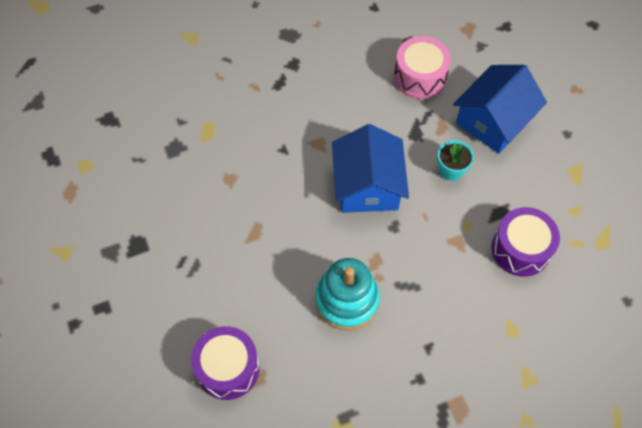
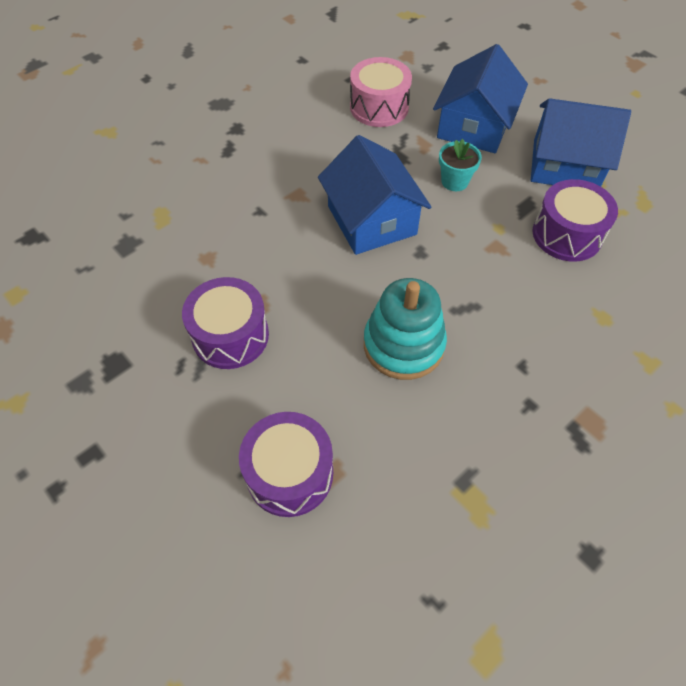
camera: 20 degrees left, 5 degrees down
none -> purple drum [182,277,269,369]
none -> blue house [531,98,631,187]

